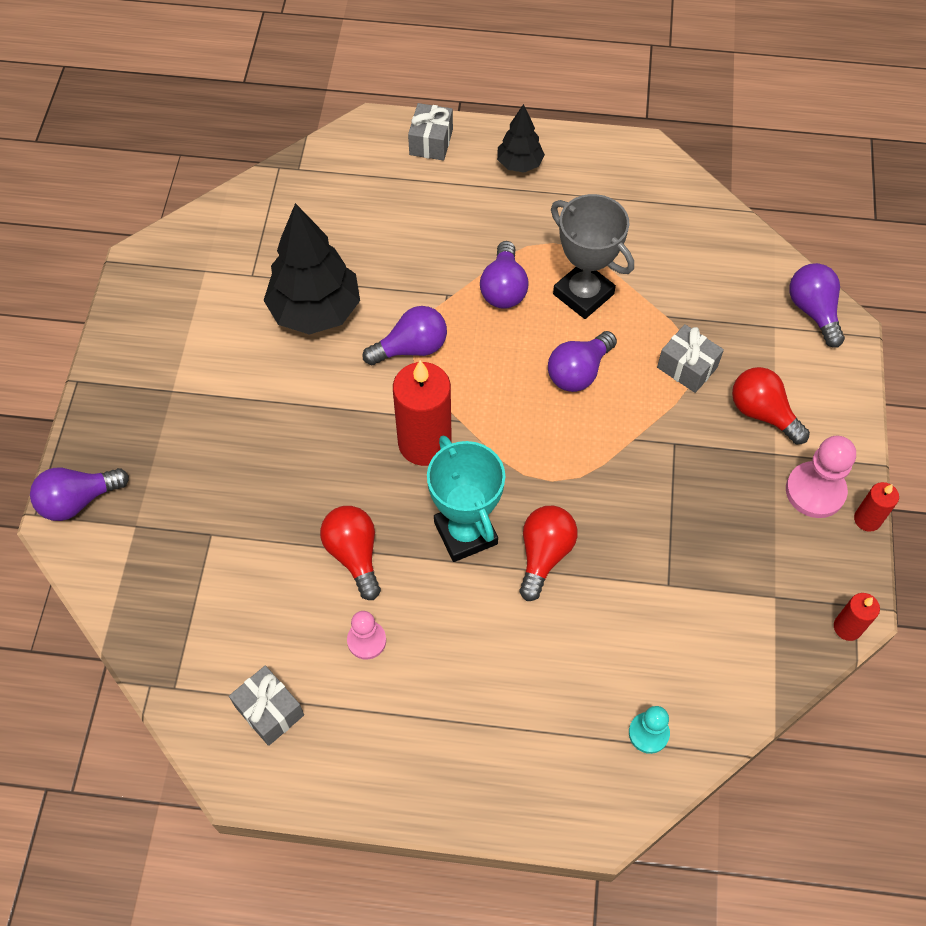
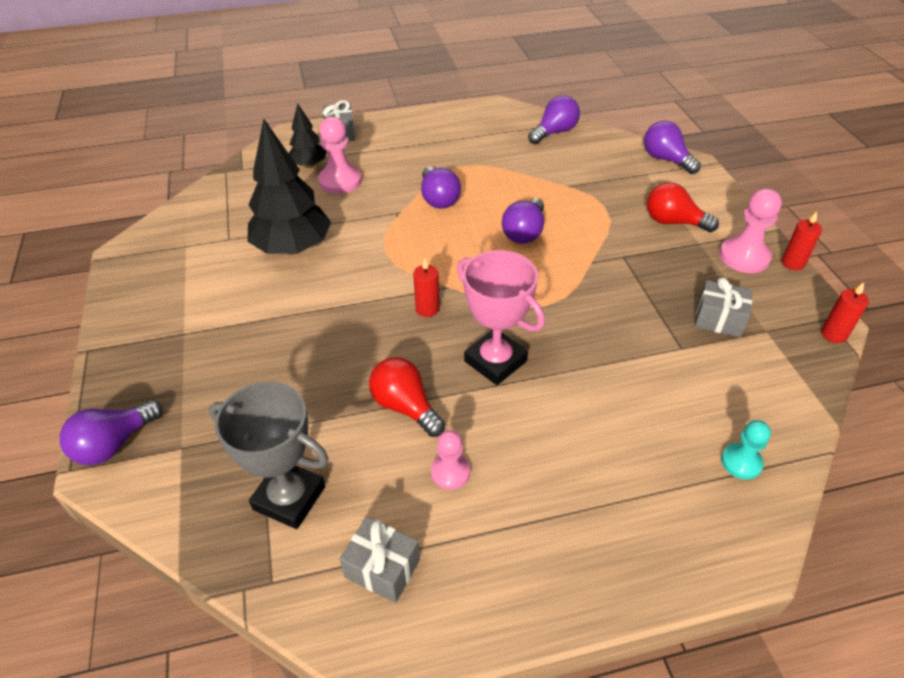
camera: 20 degrees left, 15 degrees down
purple light bulb [363,306,447,365] -> purple light bulb moved to [528,95,580,144]
red candle [393,360,452,466] -> red candle [413,258,439,317], size x0.50
turquoise trophy [427,436,505,562] -> pink trophy [457,250,545,385]
black tree [497,104,545,173] -> black tree moved to [289,103,327,168]
red light bulb [519,506,578,601] -> none
grey trophy [551,194,634,319] -> grey trophy moved to [209,382,329,529]
grey gift [657,324,724,393] -> grey gift moved to [695,277,752,337]
none -> pink pawn [318,117,362,194]

